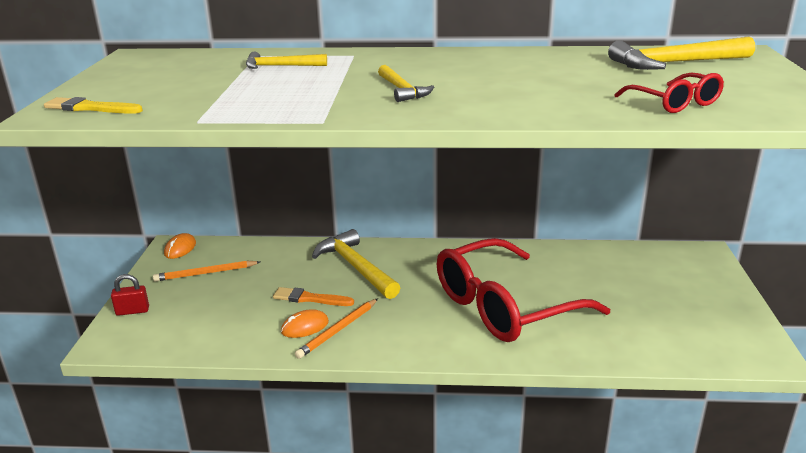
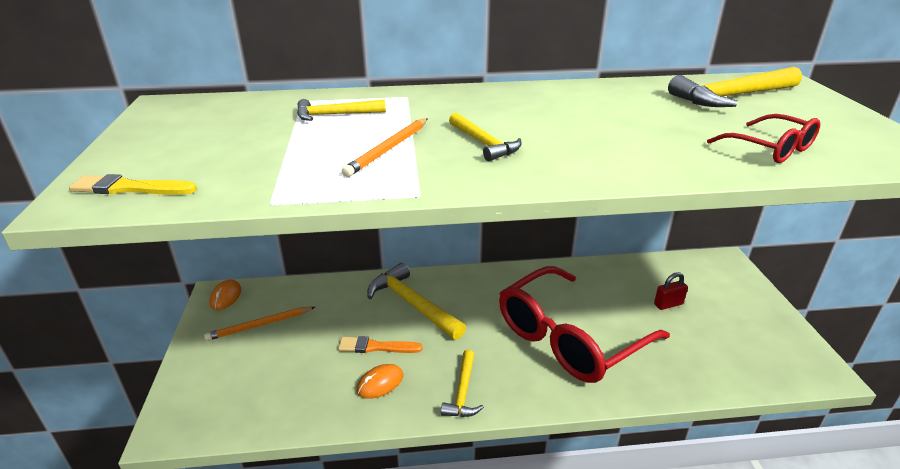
camera: 10 degrees left, 5 degrees up
red padlock [111,274,149,316] -> red padlock moved to [654,272,688,310]
orange pencil [295,299,378,359] -> orange pencil moved to [342,118,428,177]
none -> yellow hammer [441,350,484,417]

